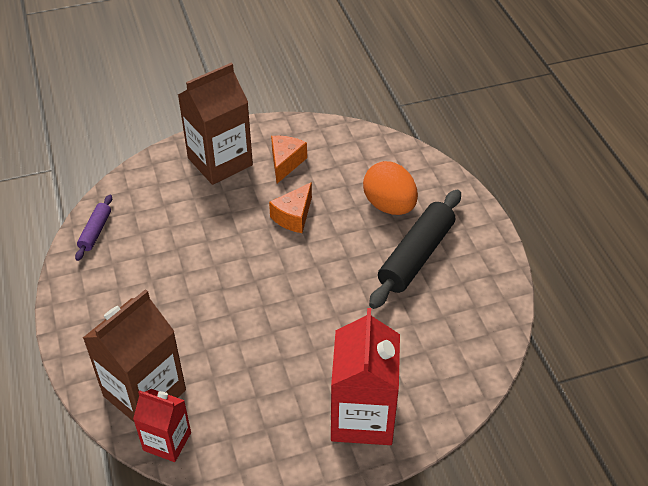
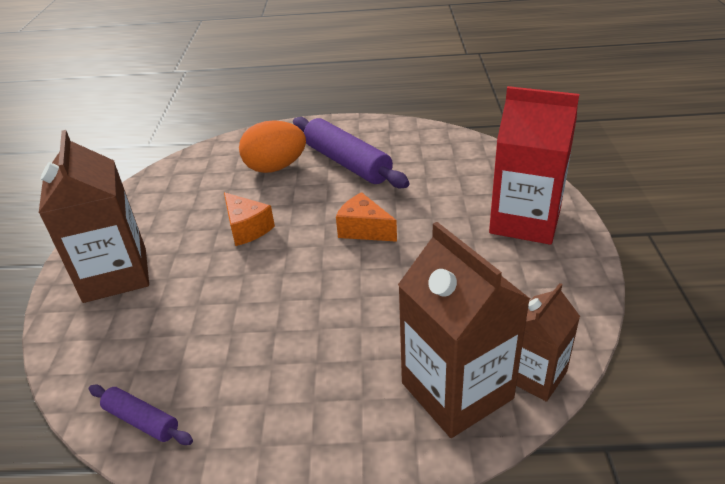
camera: 70 degrees left, 10 degrees down
red carton [133,389,191,462] -> brown carton [516,283,580,402]
orange cheese [271,136,307,184] -> orange cheese moved to [336,192,397,242]
black rolling pin [369,190,461,309] -> purple rolling pin [293,117,409,188]

